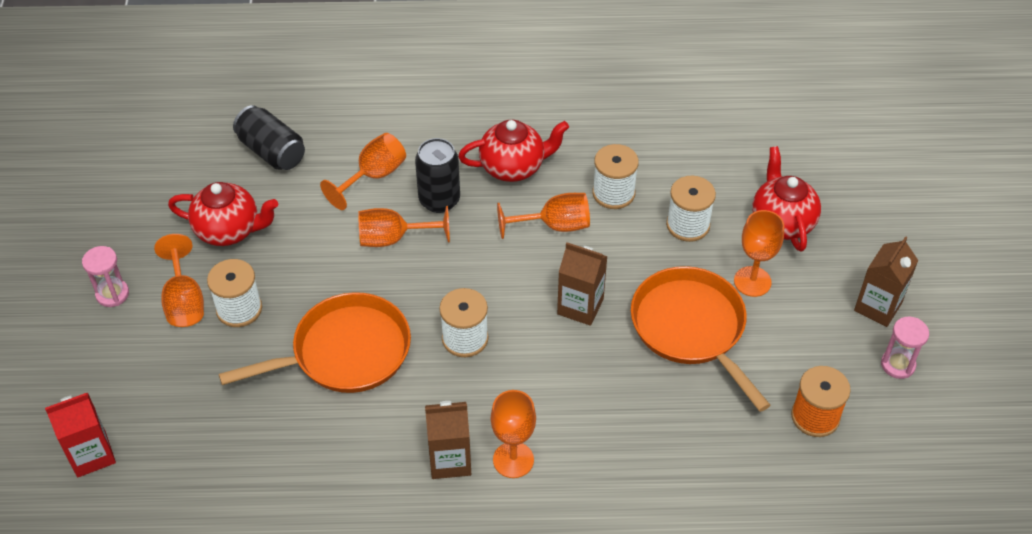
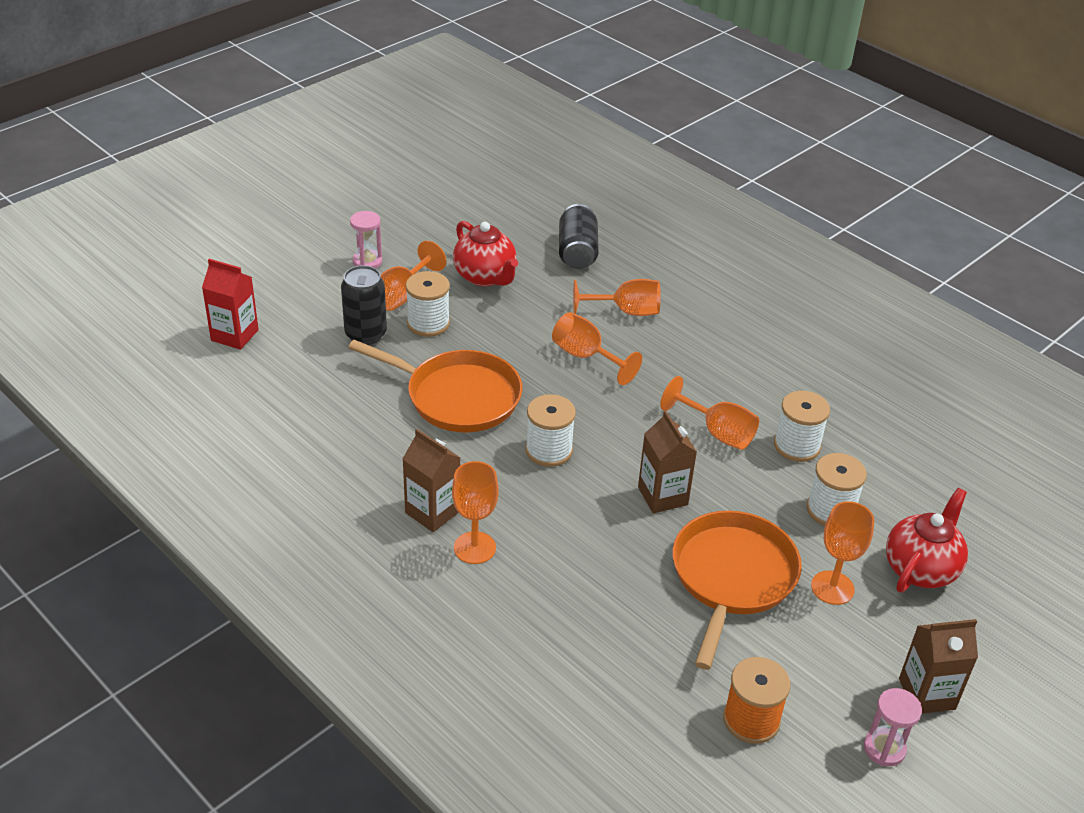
camera: 45 degrees right, 10 degrees down
black can [415,138,460,213] -> black can moved to [341,265,387,345]
red teapot [458,120,569,182] -> none

